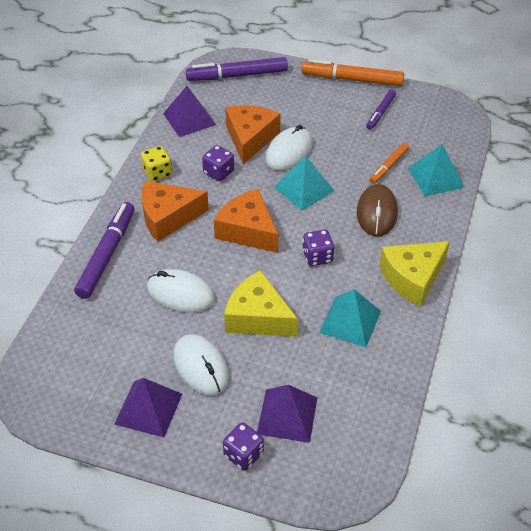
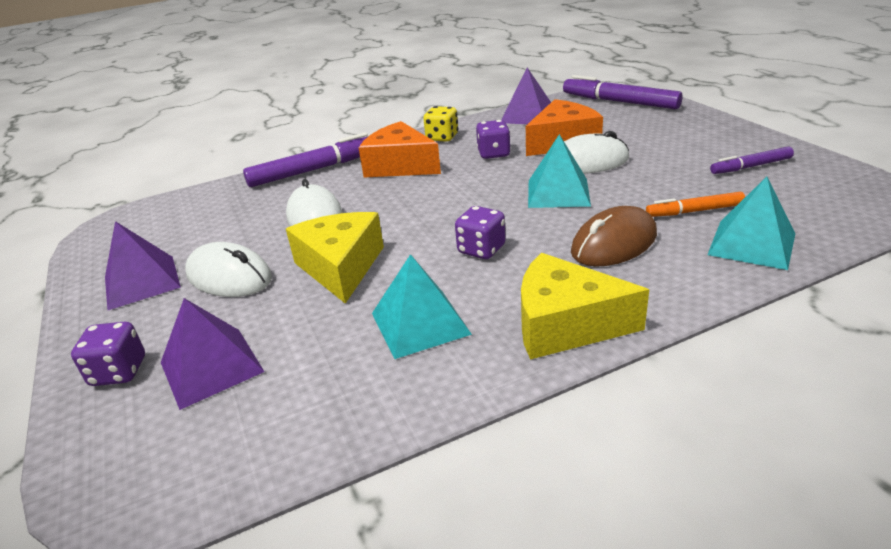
camera: 50 degrees right, 15 degrees down
white mouse [173,334,229,396] -> white mouse turned 75 degrees counterclockwise [185,242,272,297]
orange cheese [214,189,278,253] -> none
orange marker [301,59,404,86] -> none

